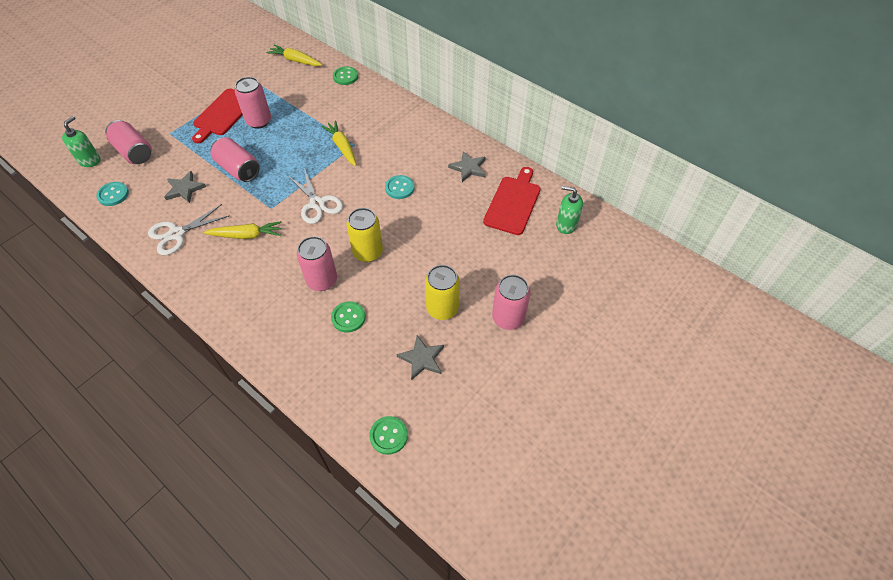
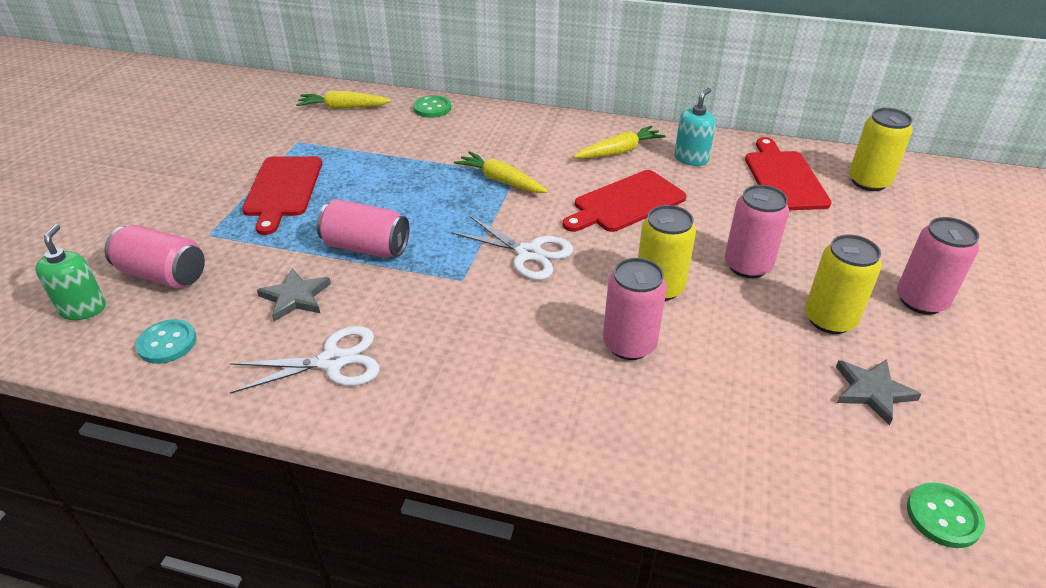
camera: 25 degrees left, 15 degrees down
white scissors [148,204,230,255] -> white scissors turned 135 degrees counterclockwise [230,326,380,394]
yellow carrot [203,221,282,239] -> yellow carrot moved to [573,126,666,158]
pink can [235,77,271,129] -> pink can moved to [725,185,789,278]
green button [331,301,366,333] -> none
turquoise button [385,175,414,199] -> red cutting board [563,170,687,232]
grey star [448,151,486,182] -> turquoise soap dispenser [674,88,716,166]
green soap dispenser [556,186,583,234] -> yellow can [849,108,913,191]

